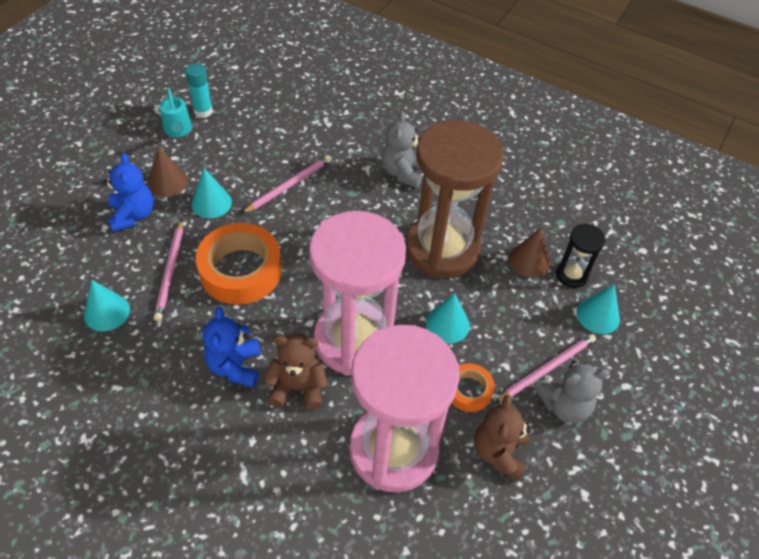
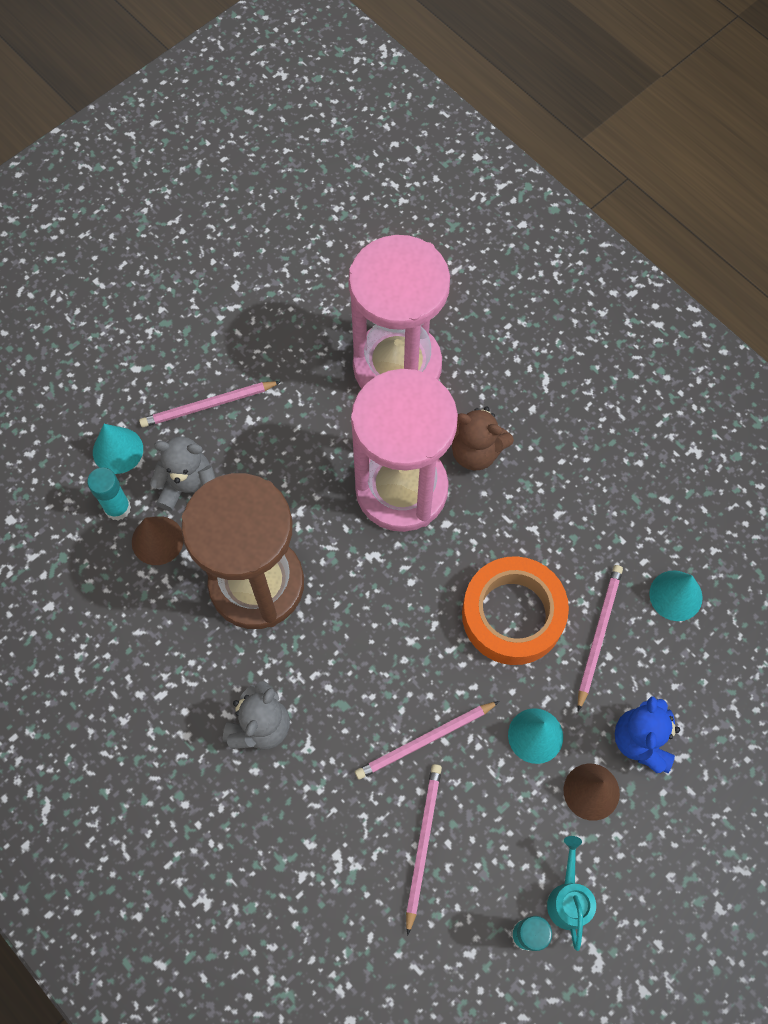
camera: 160 degrees left, 15 degrees up
blue teddy bear [203,307,261,387] -> none
turquoise cone [426,293,470,344] -> none
orange tape [452,363,495,412] -> none
brown teddy bear [474,394,531,480] -> none
grey teddy bear [534,360,610,423] -> grey teddy bear moved to [150,436,215,511]
black hourglass [556,224,606,288] -> turquoise glue stick [87,467,131,520]
none -> pink pencil [406,764,442,936]

